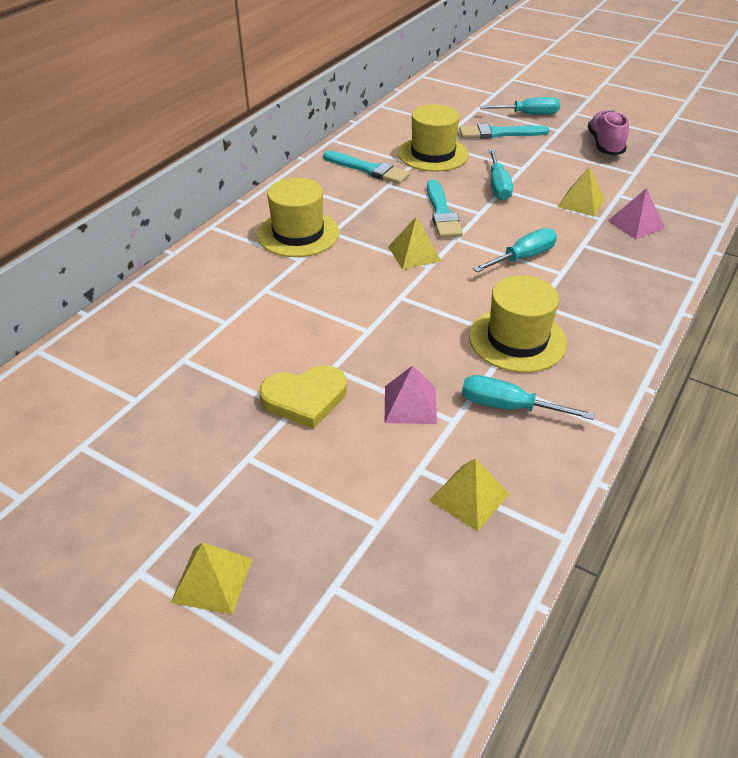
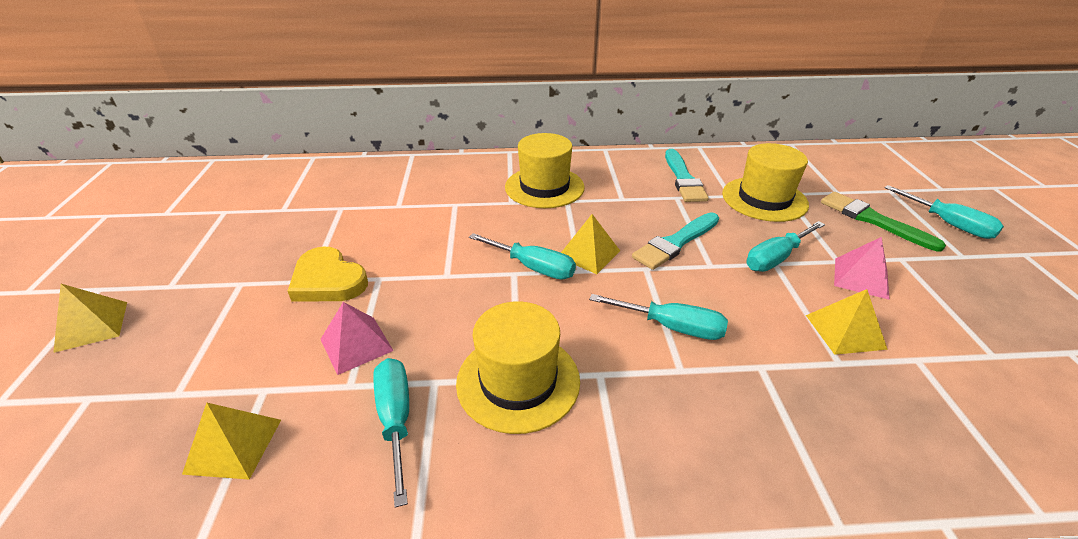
camera: 55 degrees right, 5 degrees down
turquoise brush [459,124,549,139] -> green brush [821,192,946,251]
pink shoe [588,110,629,155] -> none
pink pyramid [608,188,665,239] -> pink pyramid moved to [834,237,890,300]
none -> turquoise screwdriver [469,233,576,280]

